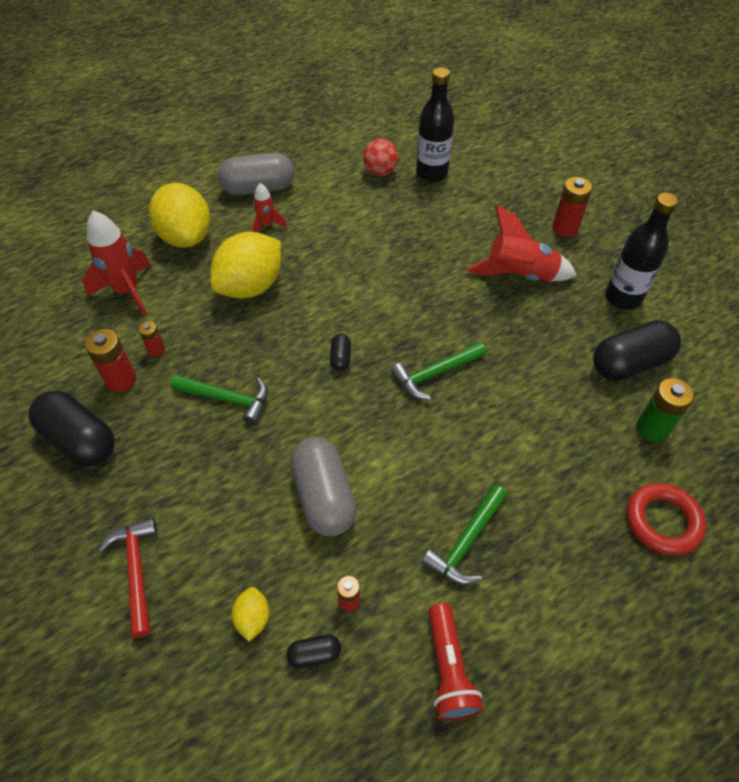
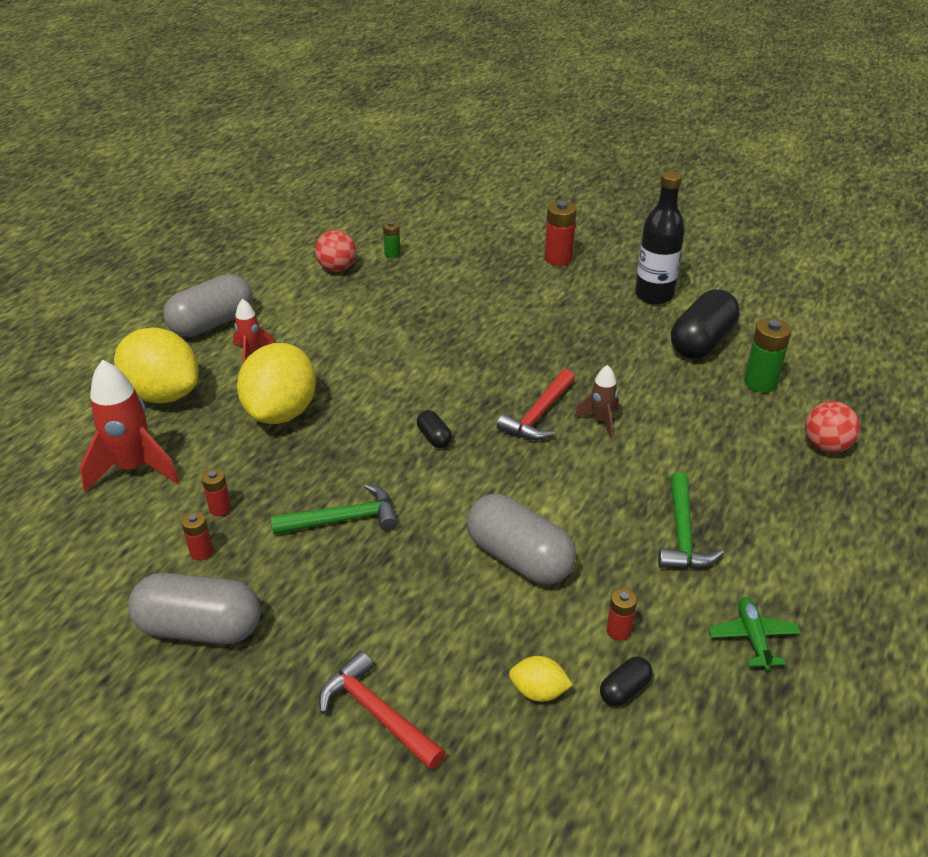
camera: 30 degrees left, 15 degrees down
black capsule [28,391,115,467] -> grey capsule [128,573,261,644]
red battery [85,329,137,392] -> red battery [181,511,213,561], size x0.58
yellow lemon [232,587,270,642] -> yellow lemon turned 45 degrees counterclockwise [509,656,573,702]
green hammer [391,342,486,400] -> red hammer [497,369,575,440]
black bottle [416,67,454,182] -> green battery [383,221,401,258]
red flashlight [428,603,483,721] -> green plane [708,597,801,670]
red rocket [467,204,577,282] -> none
red ring [627,483,706,555] -> red ball [805,401,860,453]
none -> brown rocket [574,365,619,438]

